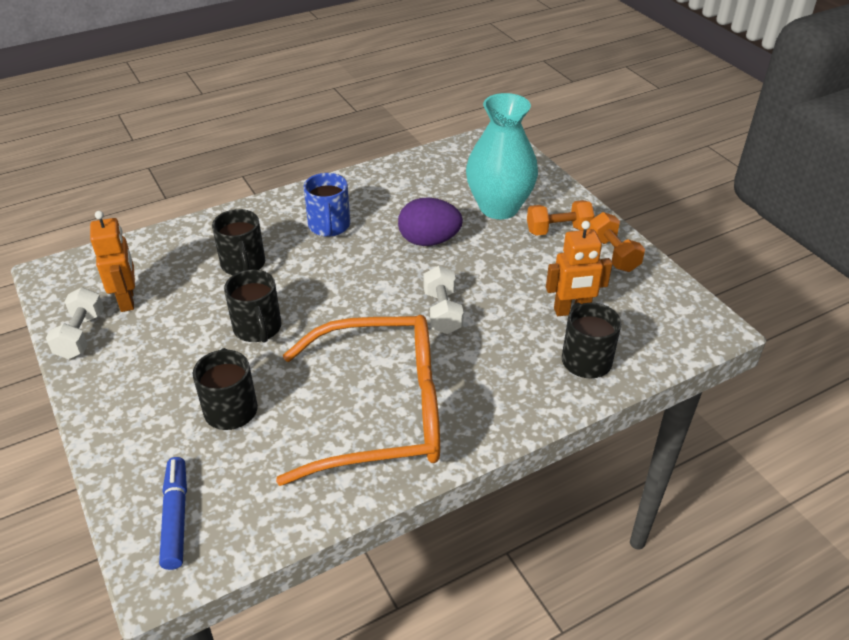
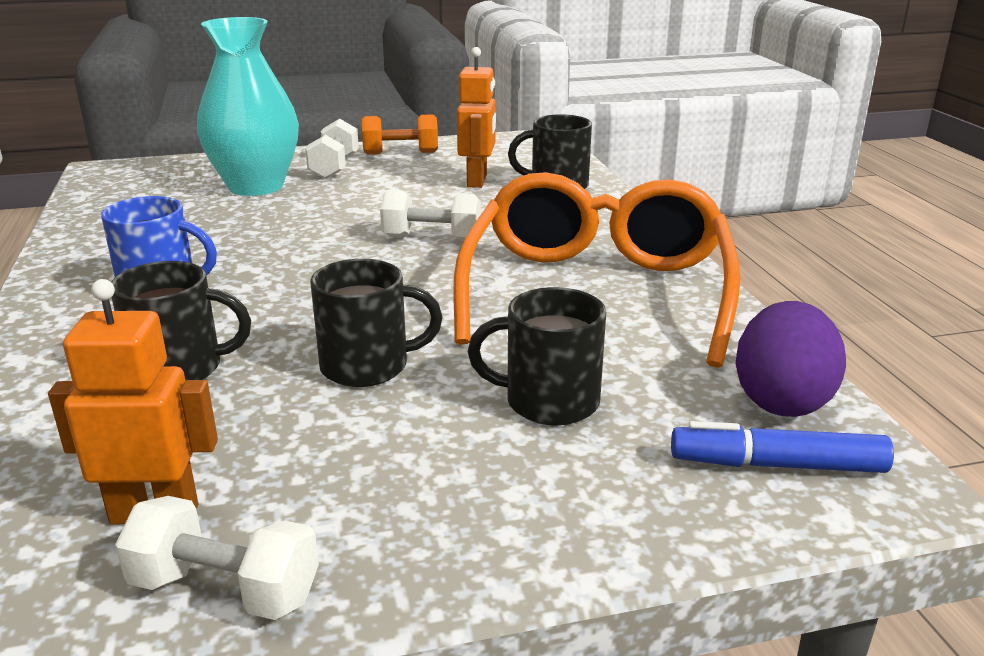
camera: 75 degrees left, 15 degrees down
purple egg [398,197,463,246] -> purple egg moved to [736,301,846,417]
orange dumbbell [527,200,595,236] -> white dumbbell [305,119,359,179]

